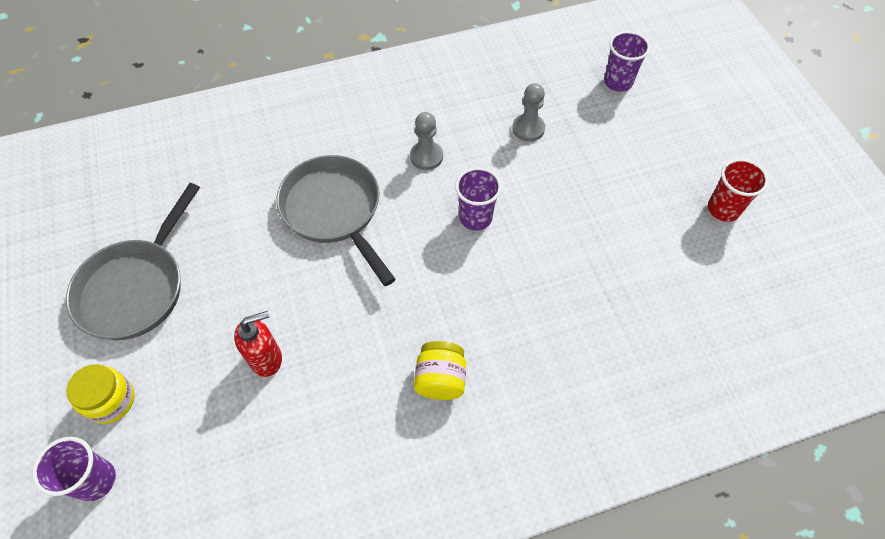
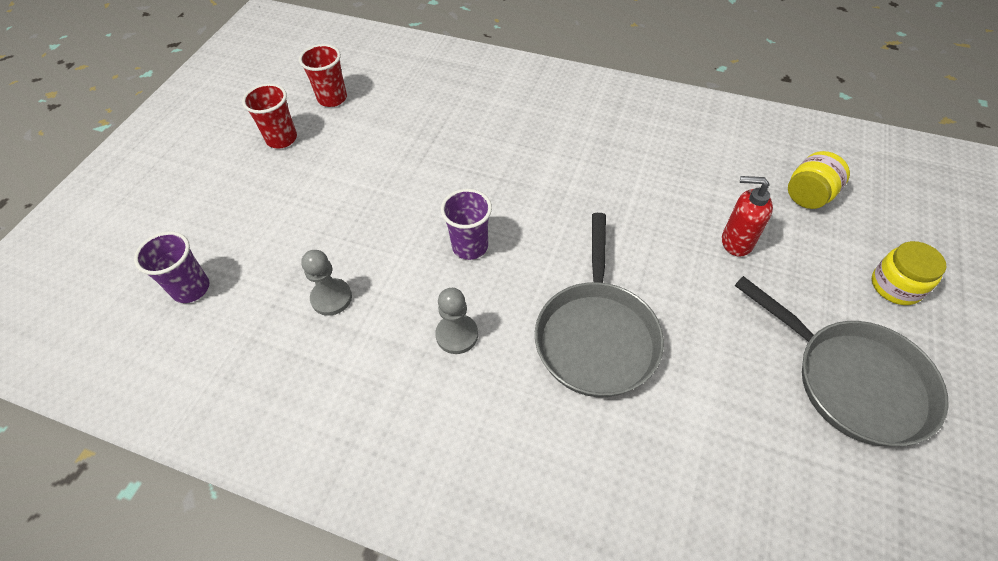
camera: 140 degrees left, 5 degrees down
purple cup [32,437,116,501] -> none
grey pan [66,183,200,340] -> grey pan turned 75 degrees clockwise [735,276,949,446]
yellow jar [414,341,466,400] -> yellow jar moved to [788,151,850,209]
none -> red cup [299,44,347,107]

